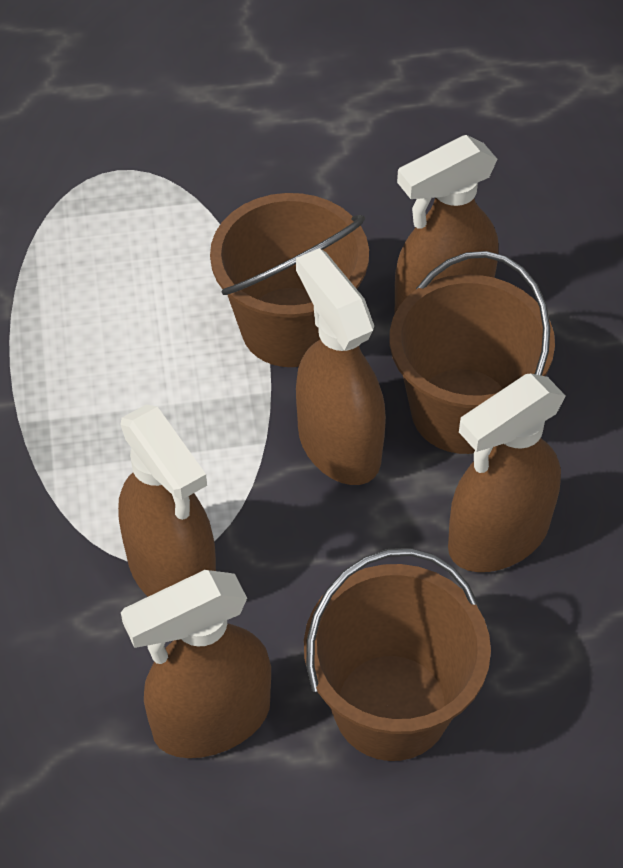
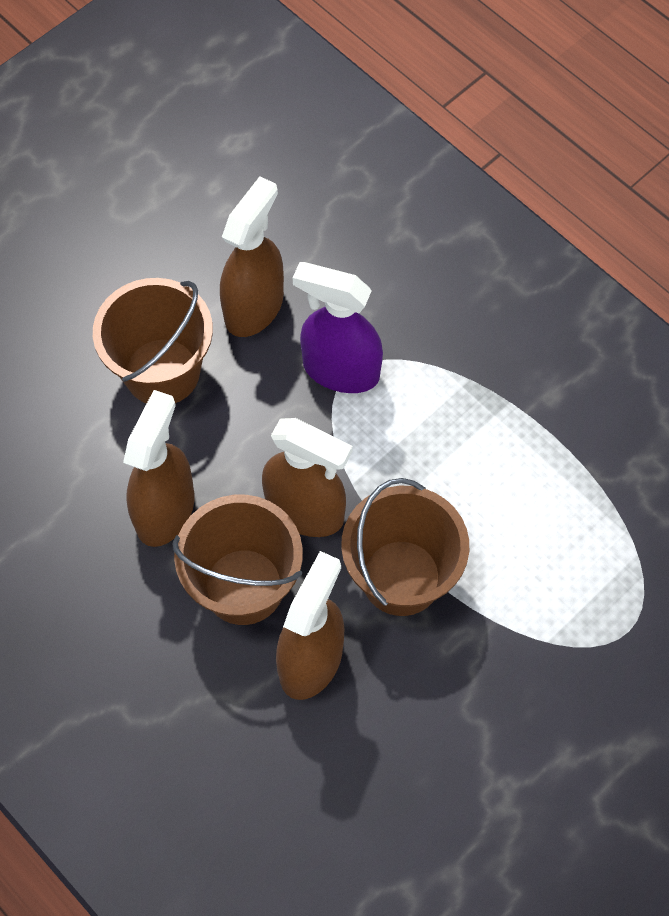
camera: 145 degrees right, 10 degrees up
brown spray bottle [118,404,216,597] -> purple spray bottle [293,262,383,393]

